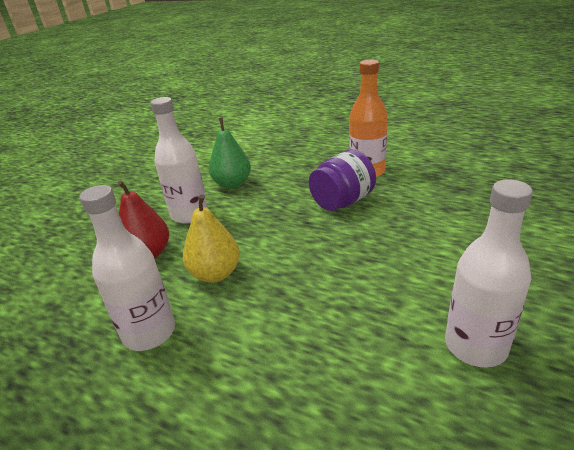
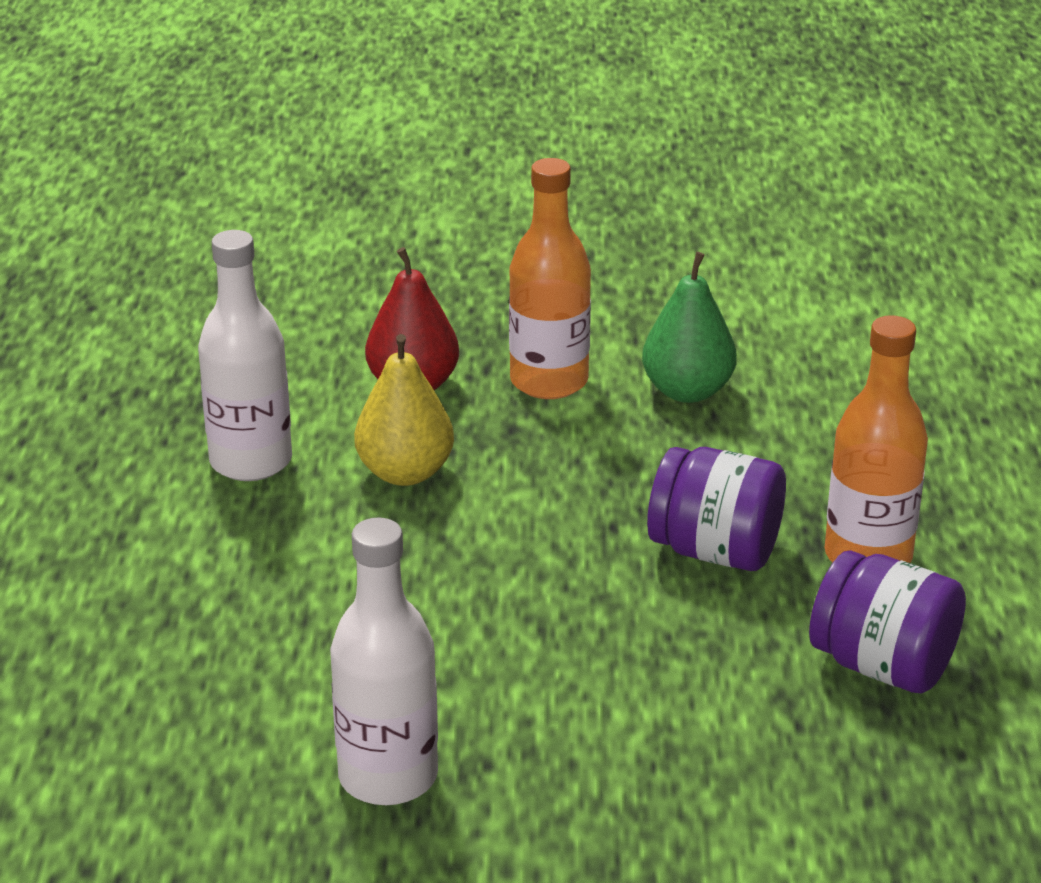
camera: 60 degrees right, 0 degrees up
white bottle [151,97,208,224] -> orange bottle [509,158,591,399]
none -> purple jar [809,550,966,694]

